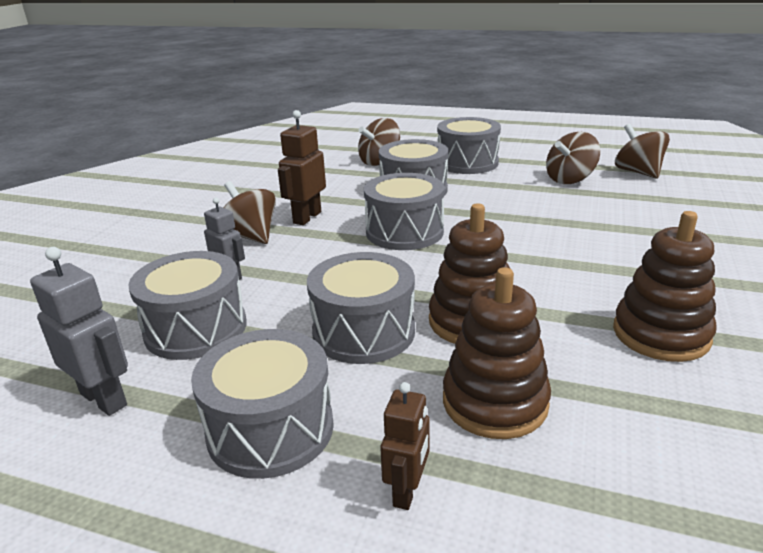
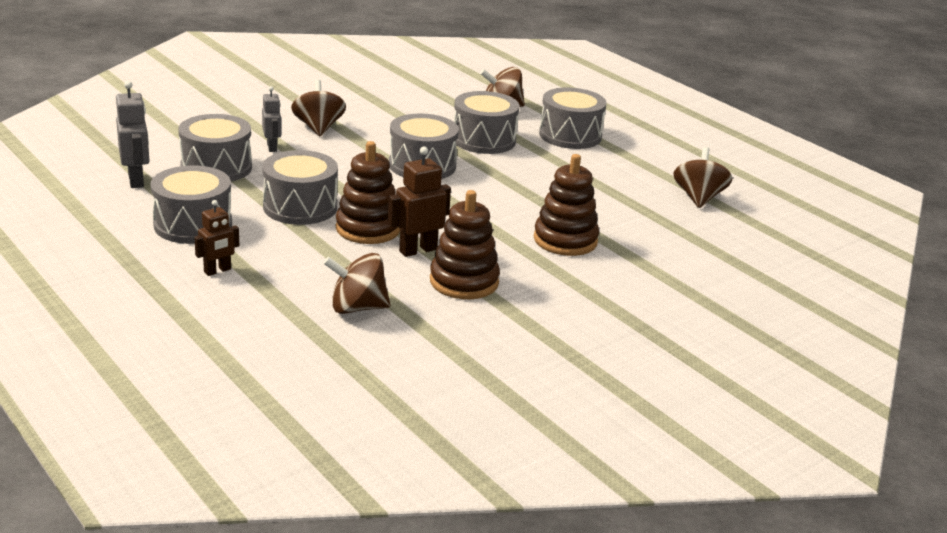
camera: 30 degrees right, 0 degrees up
brown robot [278,110,326,225] -> brown robot moved to [388,147,451,257]
brown stacking toy [443,267,551,439] -> brown stacking toy moved to [534,154,599,256]
brown spinning top [546,132,600,184] -> brown spinning top moved to [323,253,391,314]

